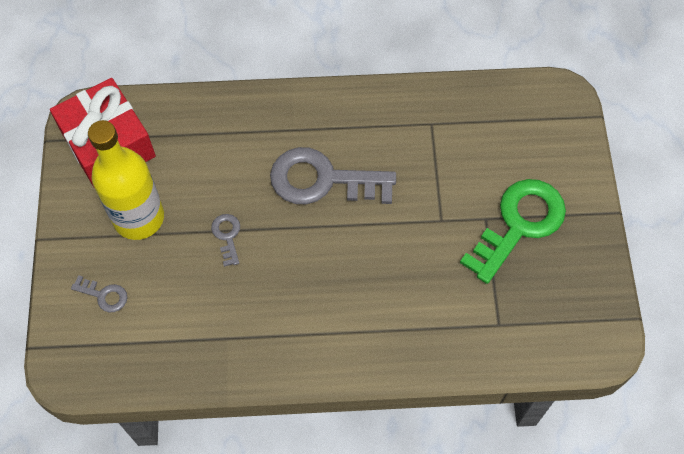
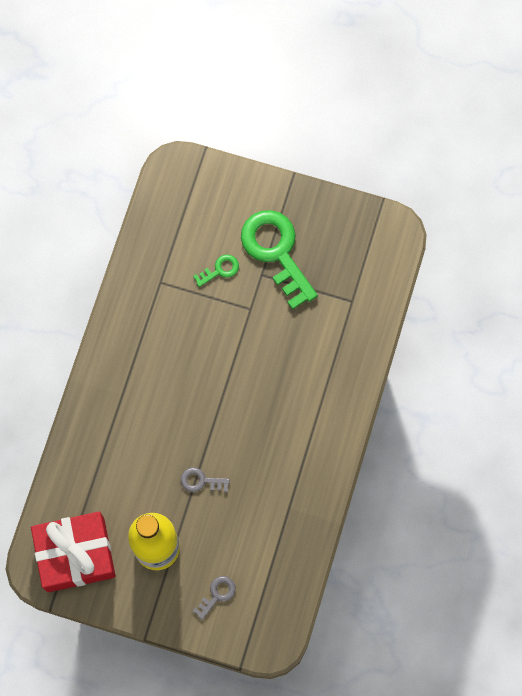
camera: 70 degrees left, 10 degrees up
grey key [270,147,396,204] -> none
none -> green key [193,255,239,287]

